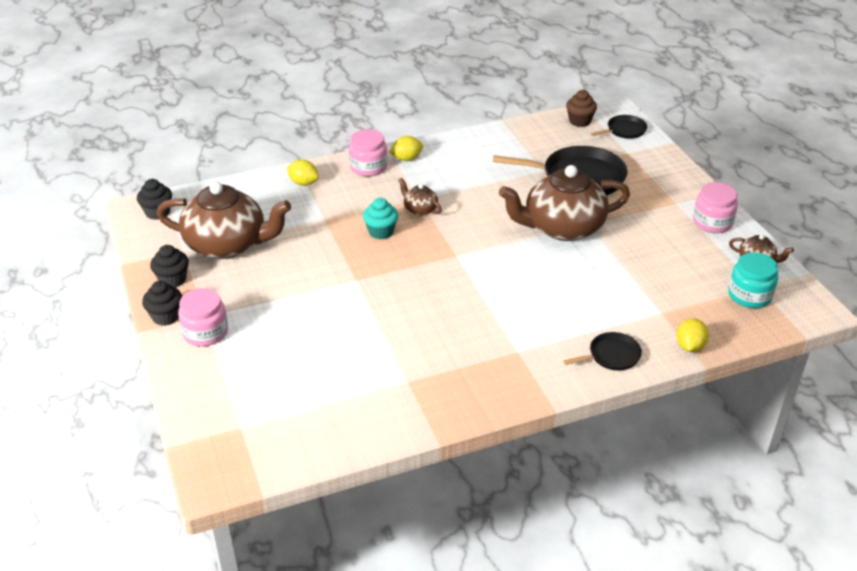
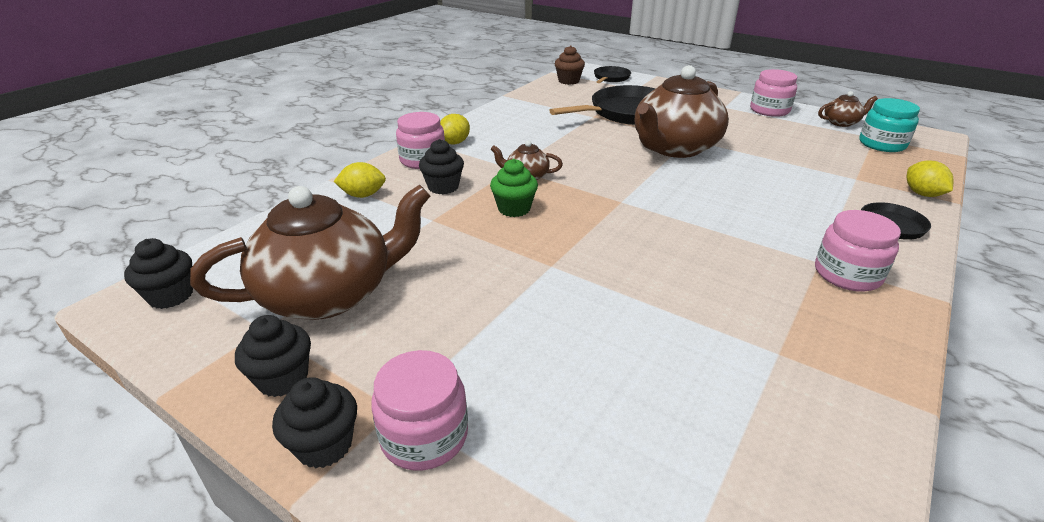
camera: 35 degrees left, 5 degrees down
turquoise cupcake [363,198,398,239] -> green cupcake [490,159,538,217]
none -> black cupcake [419,139,464,194]
none -> pink jar [815,210,901,292]

